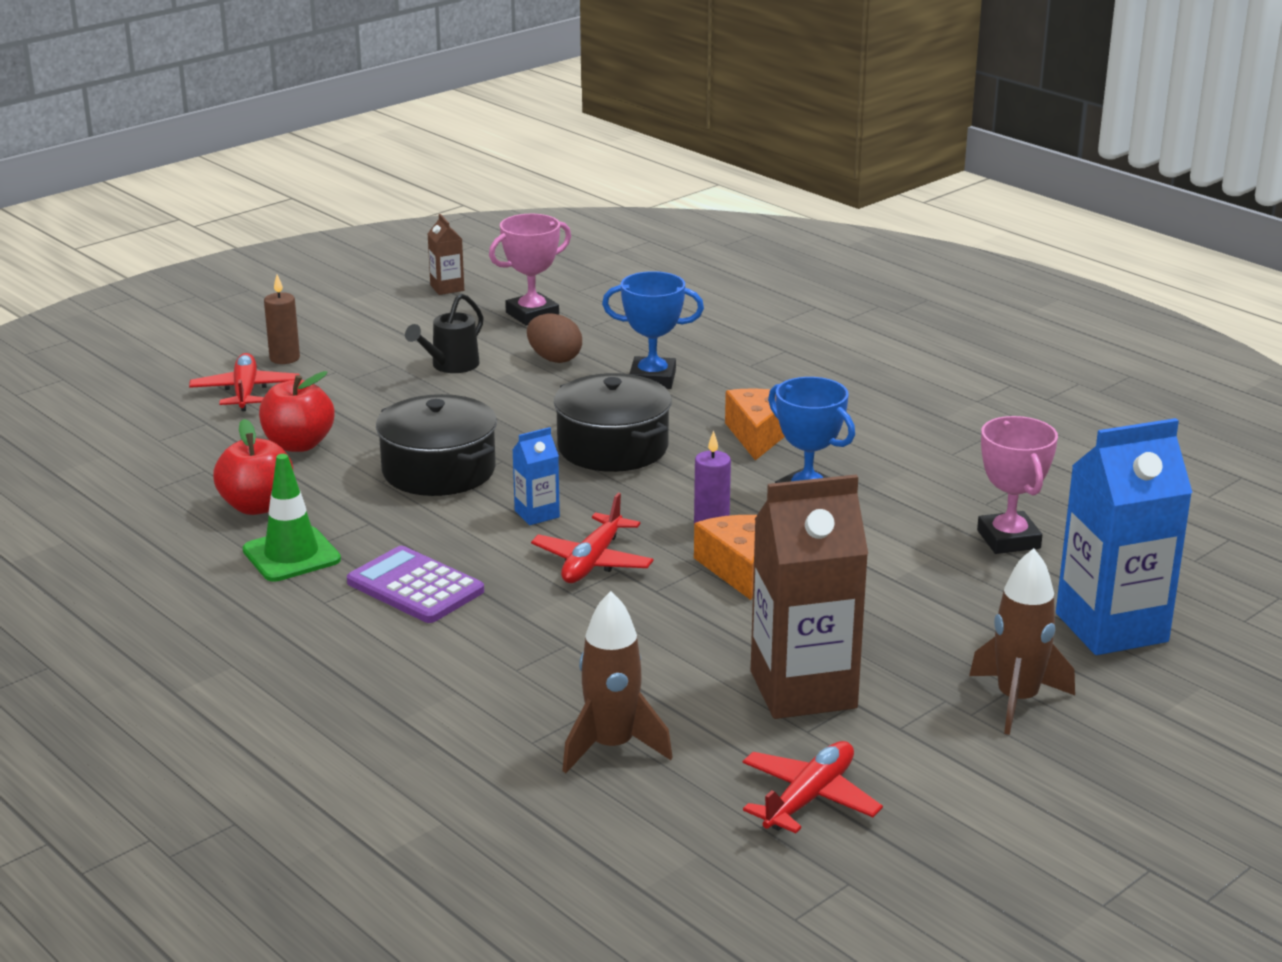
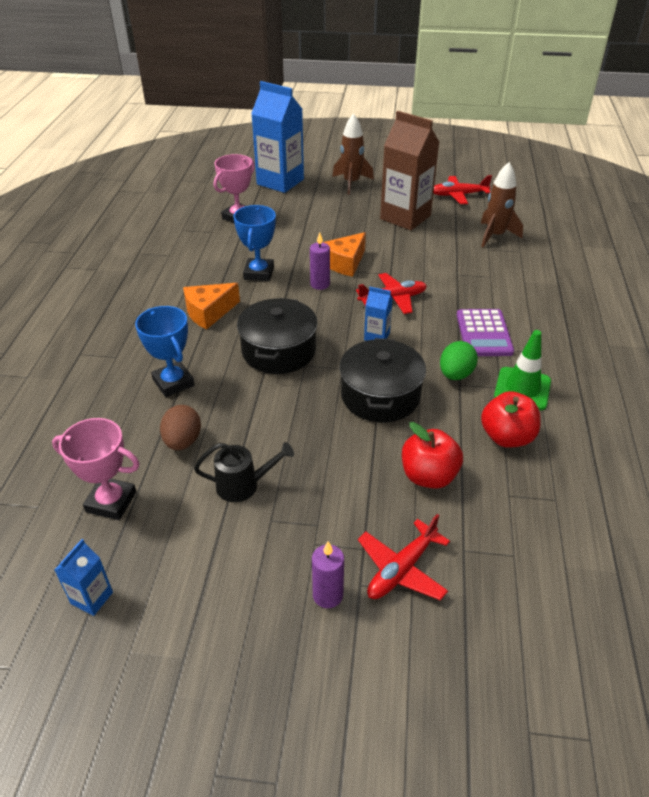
camera: 130 degrees left, 15 degrees up
brown candle [264,275,300,364] -> purple candle [312,541,344,608]
brown carton [428,214,464,295] -> blue carton [55,539,113,616]
none -> green egg [440,341,478,380]

